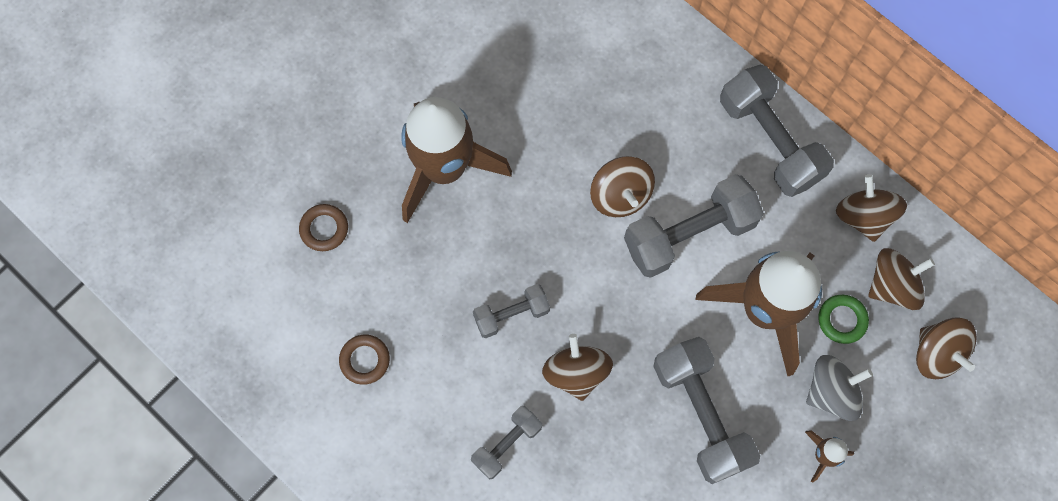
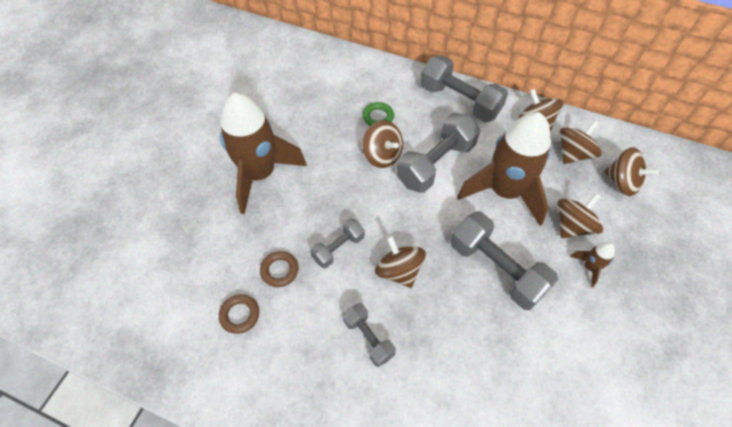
camera: 20 degrees left, 15 degrees down
brown ring [299,204,348,251] -> brown ring moved to [260,251,298,287]
grey dumbbell [471,406,542,479] -> grey dumbbell turned 60 degrees counterclockwise [343,303,396,367]
grey spinning top [806,355,873,421] -> brown spinning top [558,193,603,238]
green ring [818,295,869,344] -> green ring moved to [362,102,394,126]

